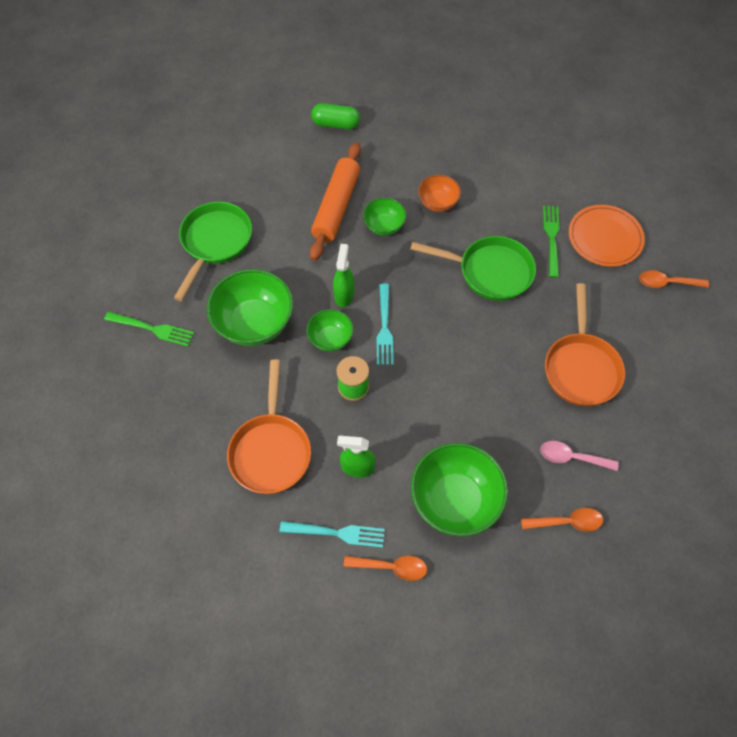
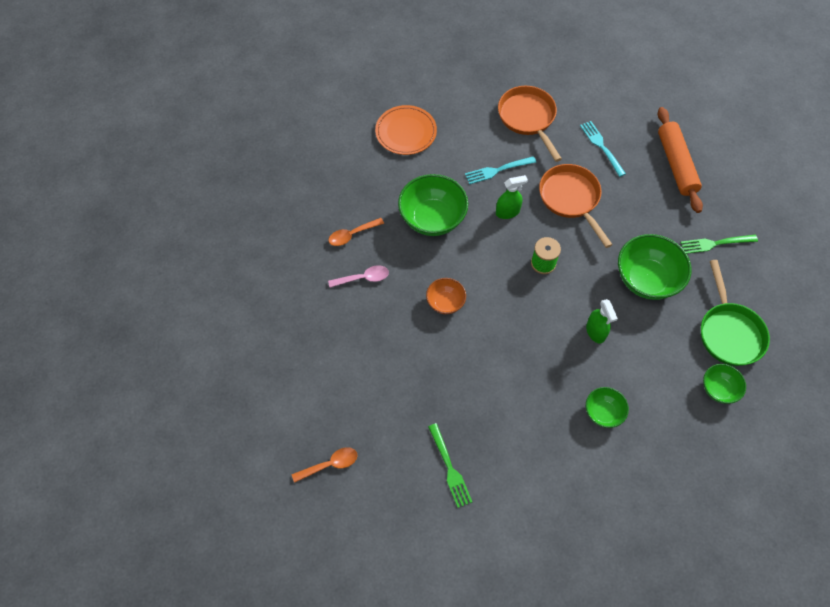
camera: 155 degrees right, 0 degrees up
green bowl [306,309,354,352] -> green bowl moved to [703,364,746,404]
orange rolling pin [310,142,361,261] -> orange rolling pin moved to [658,107,703,213]
green capsule [311,103,360,129] -> none
orange spoon [344,556,427,581] -> none
turquoise fork [377,284,394,365] -> turquoise fork moved to [580,121,626,177]
green pan [410,236,536,301] -> none
orange bowl [418,175,461,212] -> orange bowl moved to [426,278,466,314]
orange pan [545,283,625,406] -> orange pan moved to [498,86,562,162]
orange plate [569,205,645,267] -> orange plate moved to [375,105,437,155]

